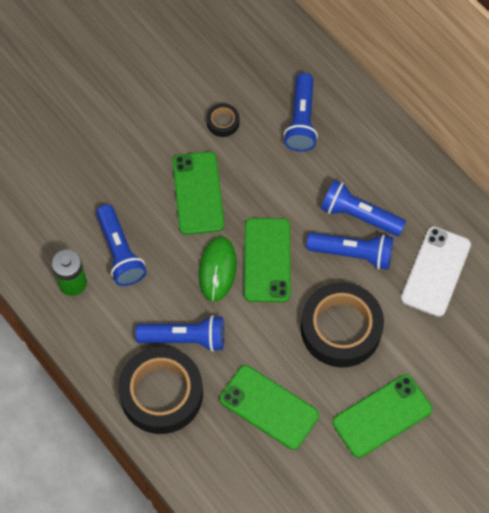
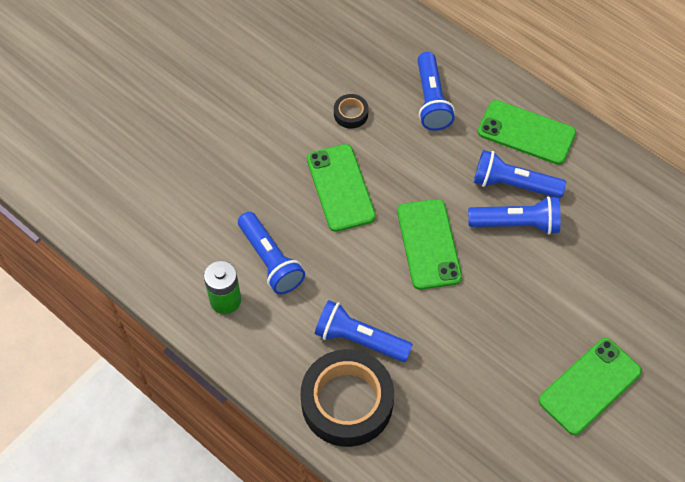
camera: 10 degrees left, 5 degrees down
blue flashlight [135,315,224,352] -> blue flashlight turned 150 degrees counterclockwise [315,300,413,362]
green mouse [199,236,237,302] -> none
green phone [220,365,319,450] -> green phone moved to [478,100,576,165]
black tape [301,282,384,367] -> none
white phone [401,226,471,317] -> none

